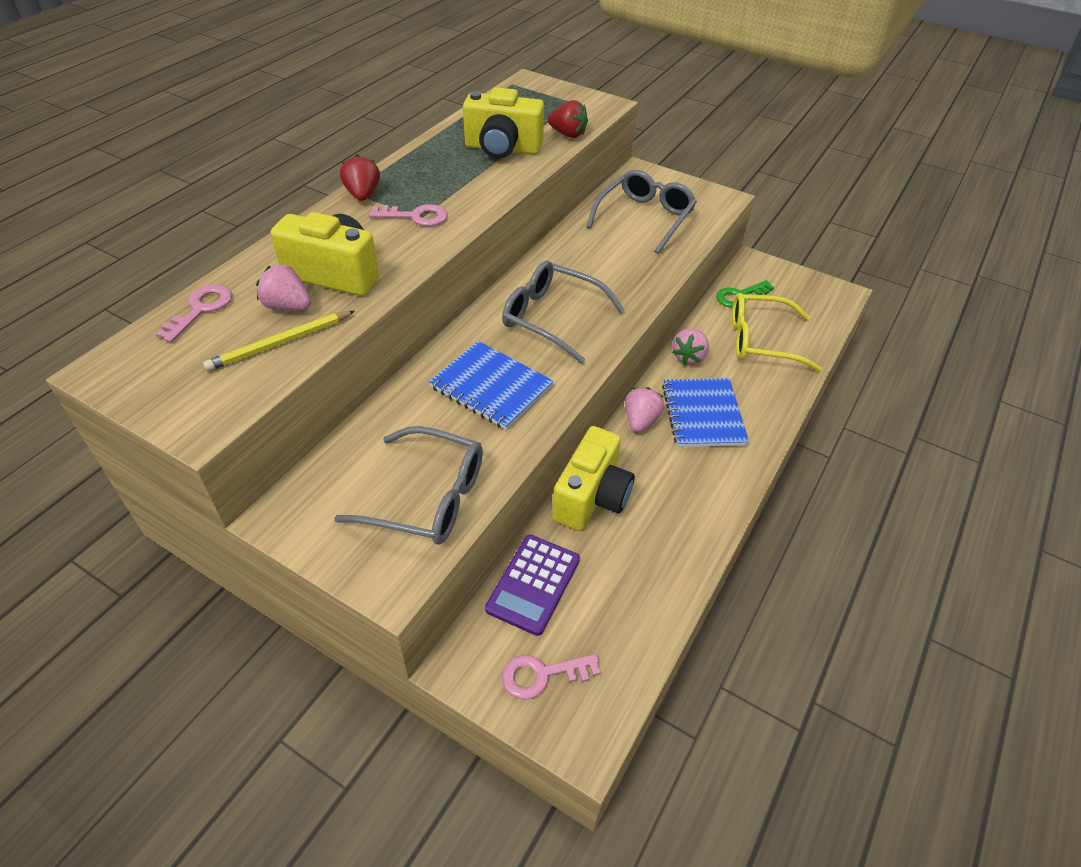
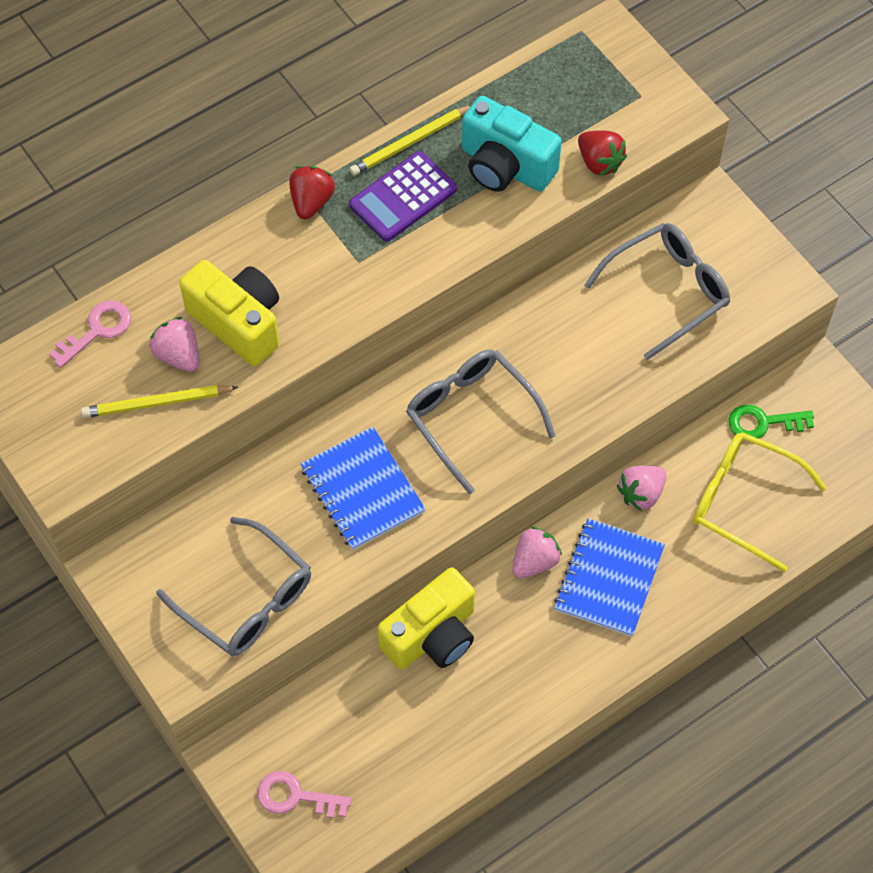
camera: 25 degrees right, 15 degrees up
pink key [369,204,448,226] -> none
yellow camera [463,87,544,158] -> turquoise camera [462,96,562,192]
purple calculator [485,535,580,636] -> purple calculator moved to [349,151,457,242]
none -> yellow pencil [350,105,471,176]

